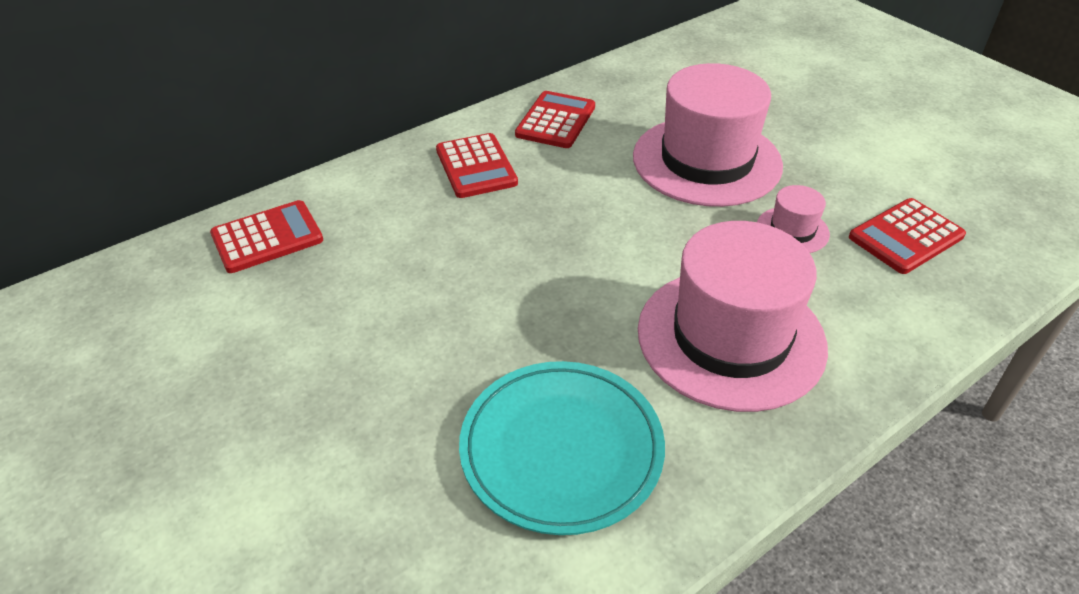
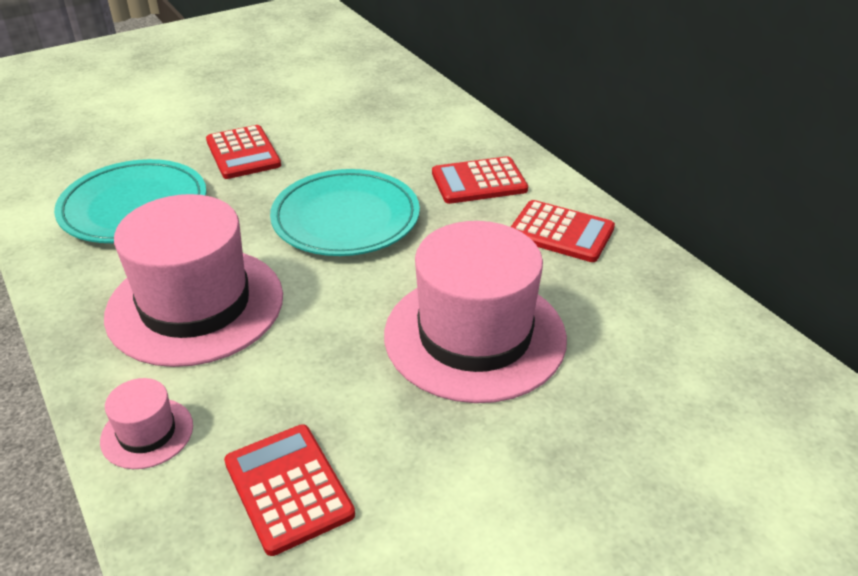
camera: 95 degrees right, 5 degrees down
red calculator [210,200,323,273] -> red calculator moved to [206,125,281,179]
pink hat [757,185,830,253] -> pink hat moved to [100,378,193,469]
none -> turquoise plate [270,169,420,256]

